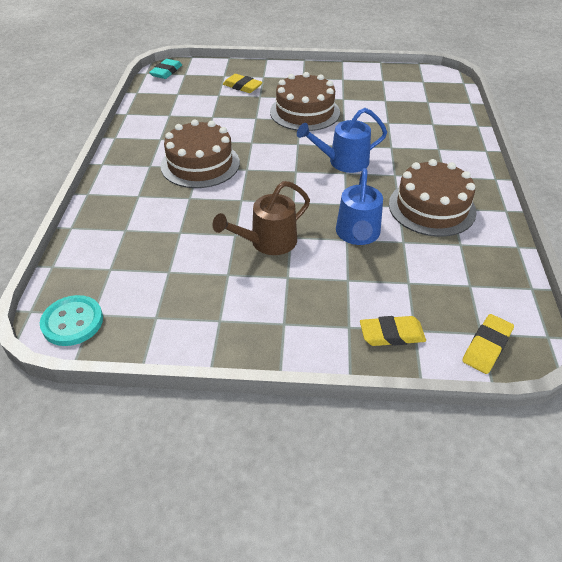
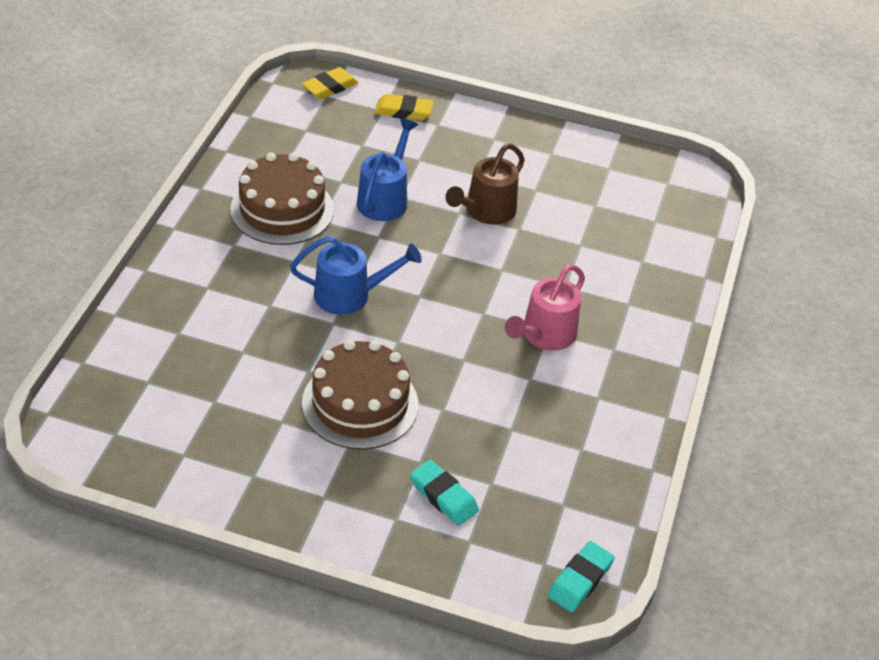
camera: 170 degrees left, 0 degrees up
turquoise button [40,295,103,346] -> none
brown cake [160,120,240,188] -> pink watering can [505,264,585,351]
brown watering can [212,181,310,255] -> brown watering can turned 150 degrees clockwise [446,144,525,224]
yellow eraser [223,74,263,93] -> turquoise eraser [410,460,479,526]

